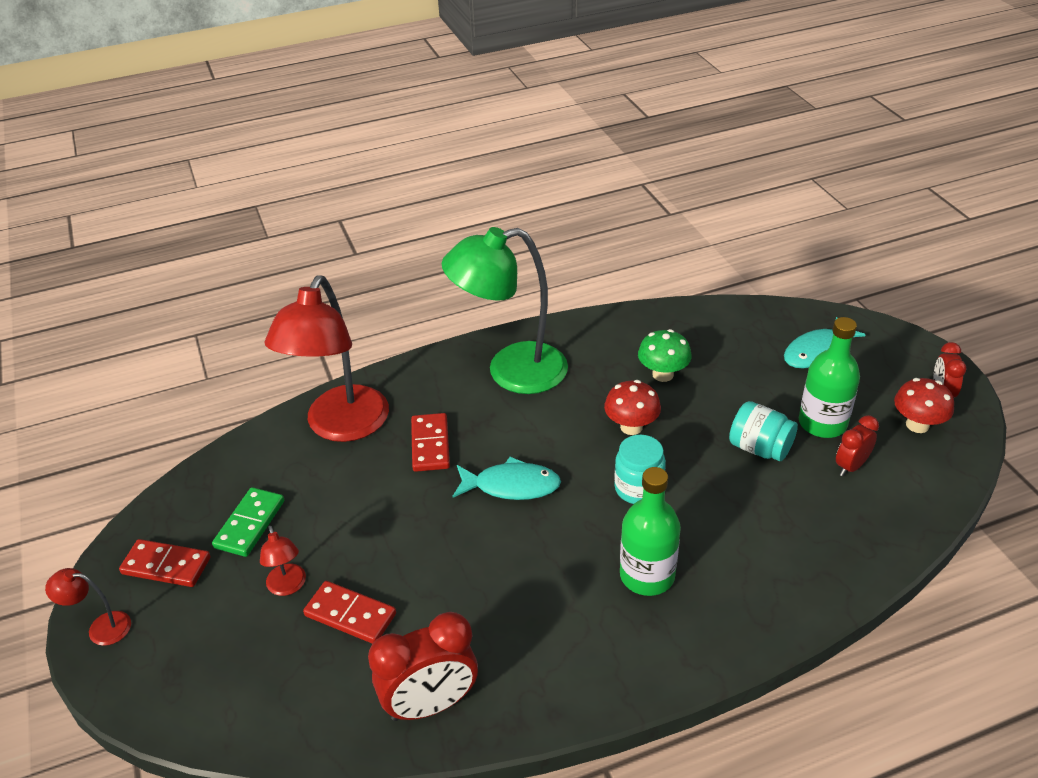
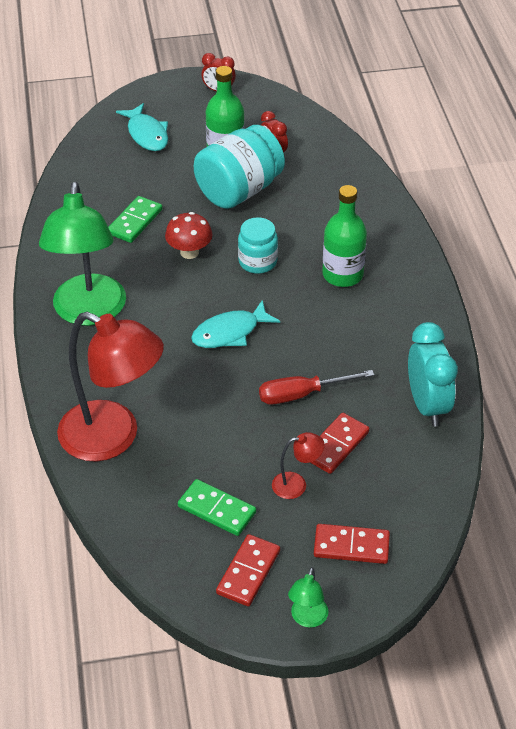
camera: 80 degrees left, 5 degrees up
red lamp [45,568,131,646] -> green lamp [288,567,329,628]
red clock [368,612,478,721] -> turquoise clock [408,322,458,427]
red domino [411,413,450,472] -> red domino moved to [314,524,390,564]
turquoise fish [453,457,561,500] -> turquoise fish turned 135 degrees counterclockwise [191,300,280,348]
green mushroom [638,329,692,382] -> green domino [108,196,162,243]
turquoise jar [729,401,798,461] -> turquoise jar [194,125,285,209], size x1.71
red mushroom [894,378,954,433] -> none
none -> red screwdriver [259,370,374,405]

